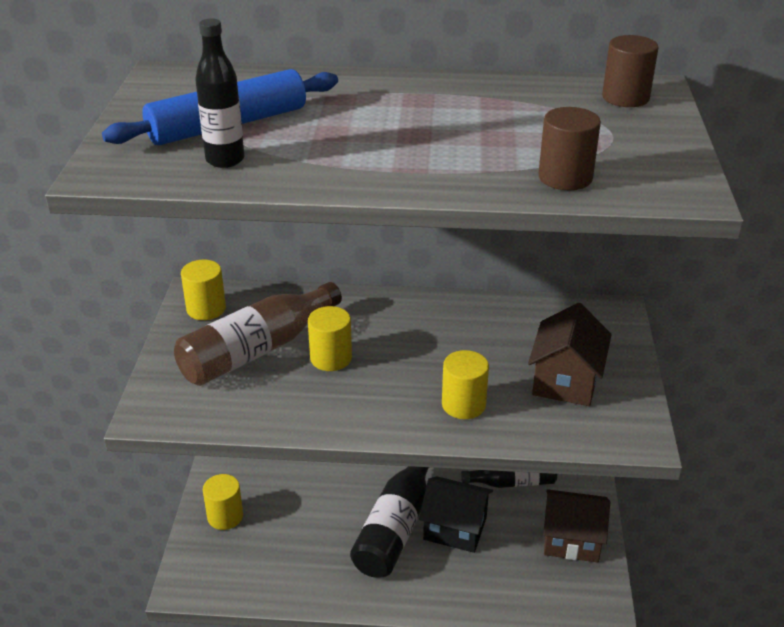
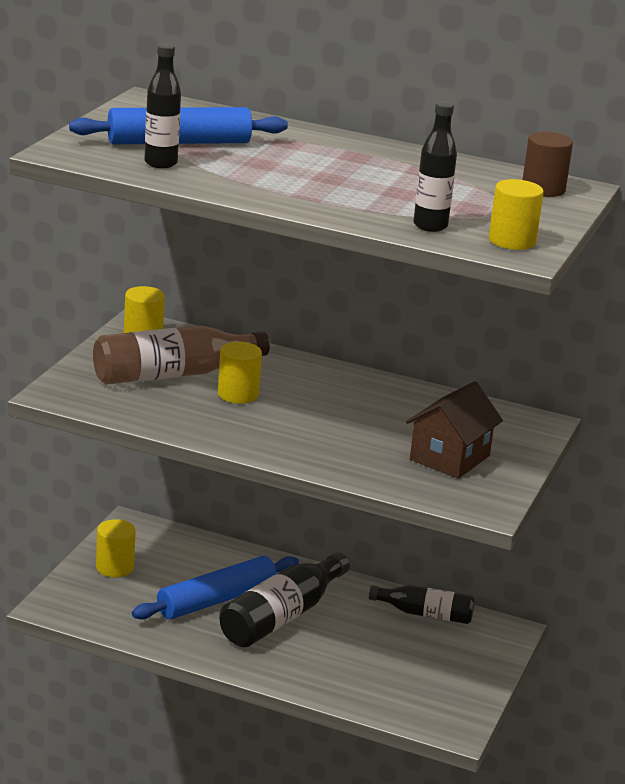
camera: 15 degrees right, 10 degrees down
black house [419,476,493,553] -> none
yellow cylinder [442,350,489,419] -> yellow cylinder moved to [489,179,544,250]
brown cylinder [539,107,601,190] -> black bottle [413,101,457,232]
brown house [543,489,610,563] -> none
none -> blue rolling pin [132,556,299,620]

